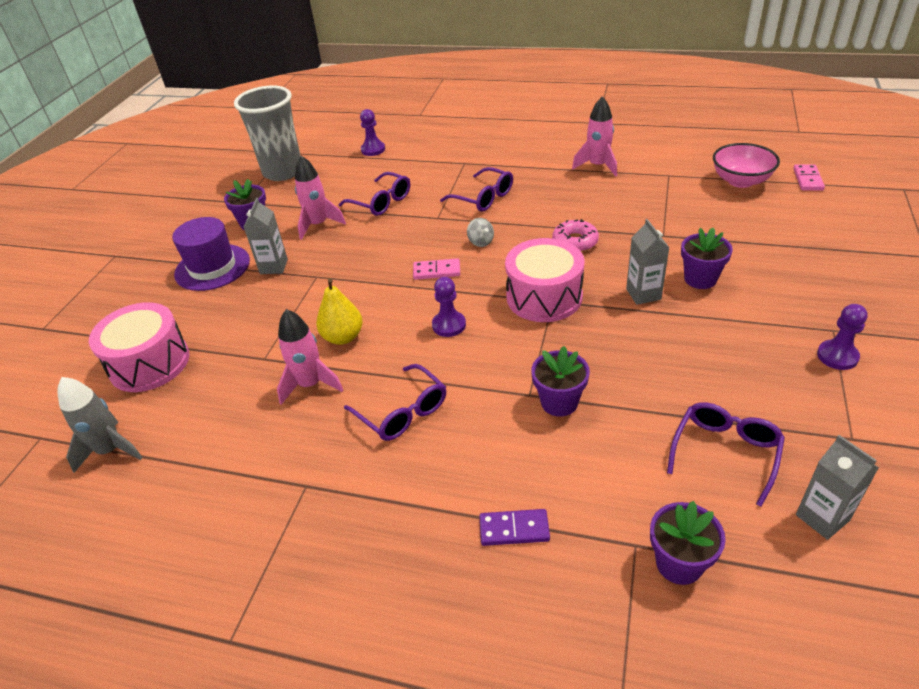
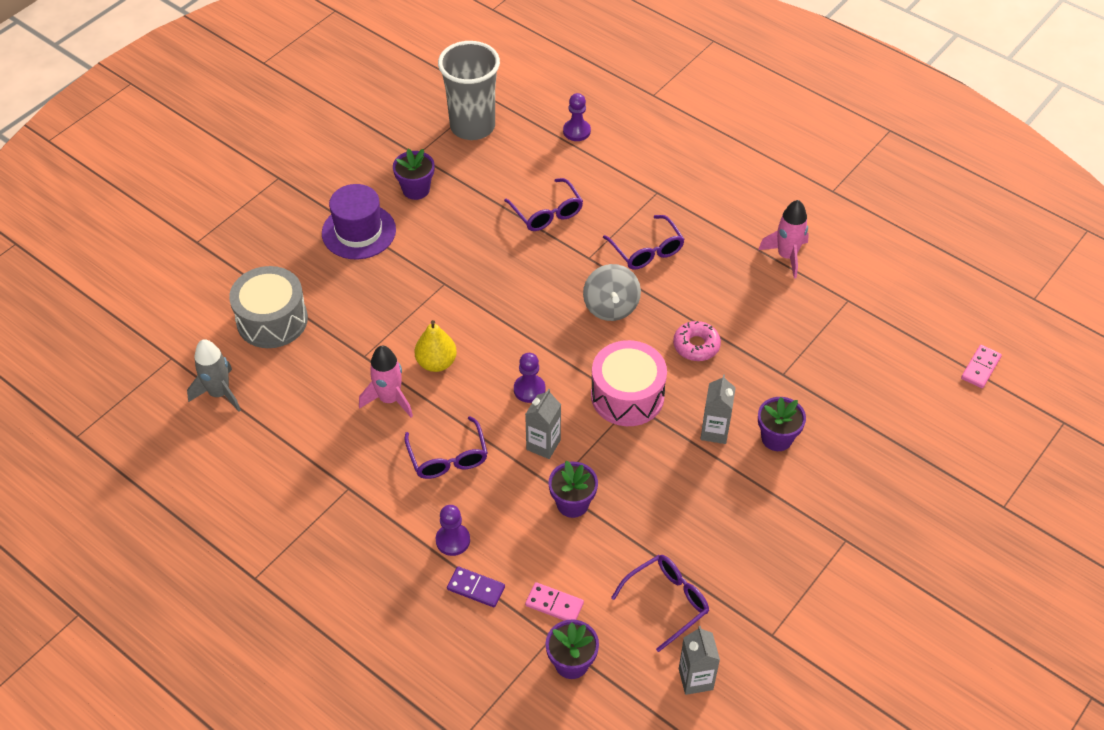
camera: 20 degrees right, 10 degrees up
pink drum [89,302,189,392] -> grey drum [229,266,308,348]
grey carton [244,198,288,274] -> grey carton moved to [525,389,561,459]
pink rocket [295,156,346,240] -> none
pink domino [413,258,460,280] -> pink domino moved to [525,582,584,621]
grey spinning top [467,218,494,247] -> grey spinning top [583,264,641,321], size x1.93
pink bowl [713,143,780,188] -> none
purple pawn [817,304,867,370] -> purple pawn moved to [436,505,470,556]

